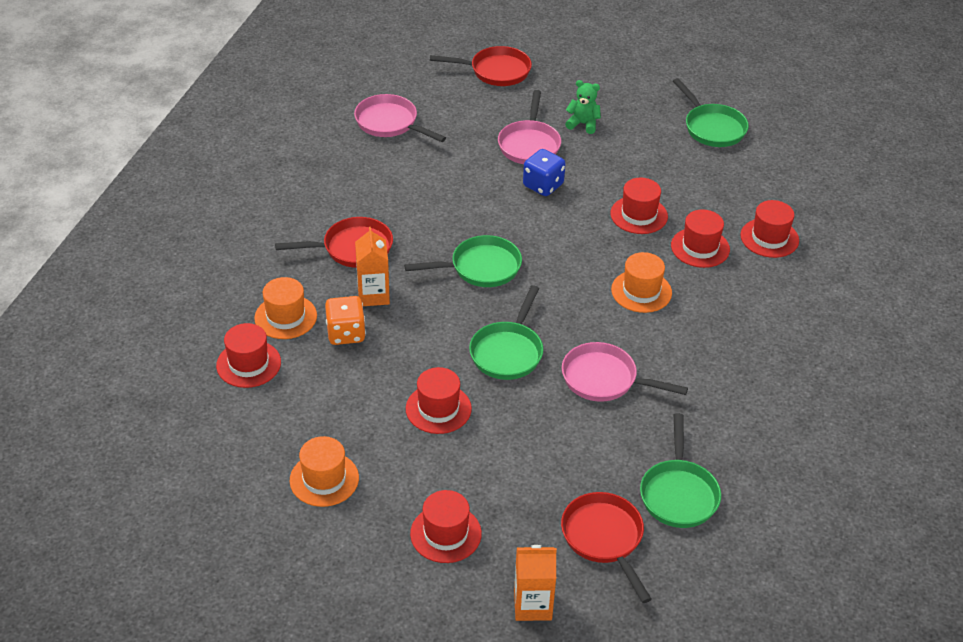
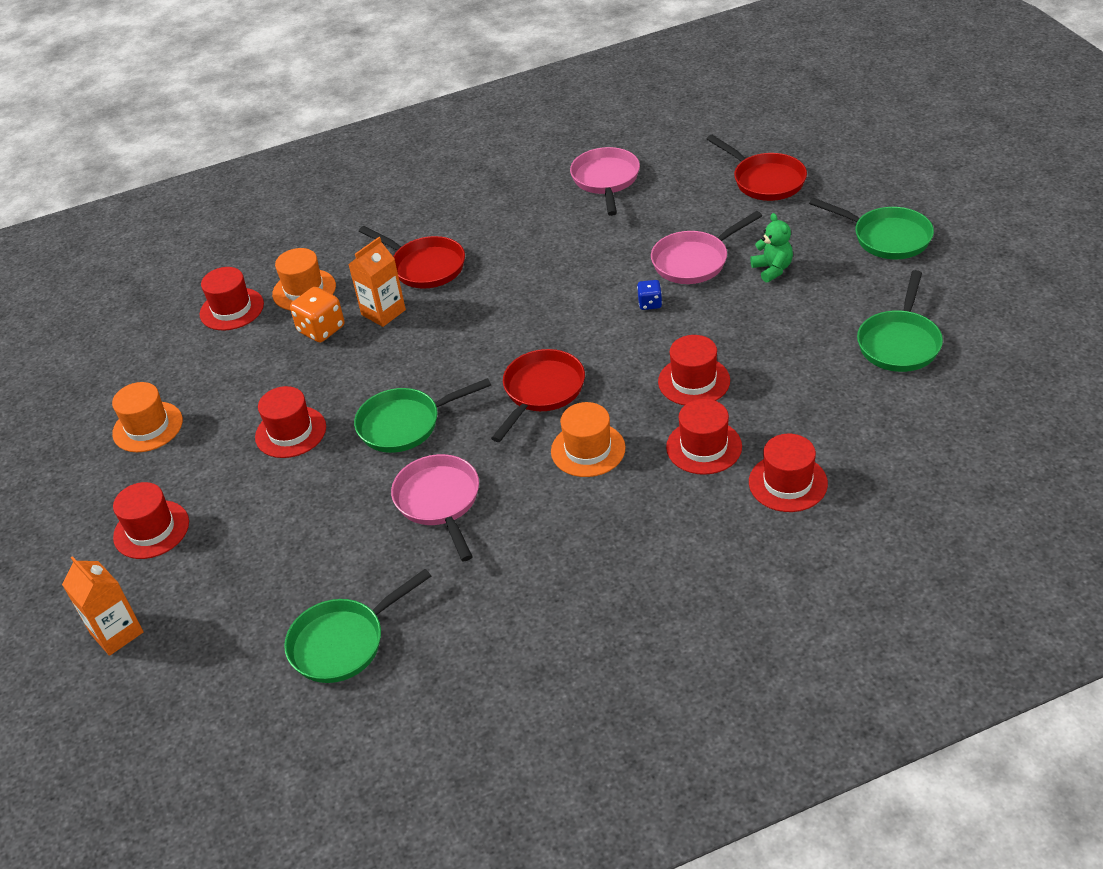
camera: 55 degrees right, 0 degrees up
green pan [404,235,522,287] -> green pan moved to [809,198,934,259]
blue dice [523,149,565,196] -> blue dice [637,280,662,310], size x0.58
red pan [561,492,652,603] -> red pan moved to [491,349,585,442]

